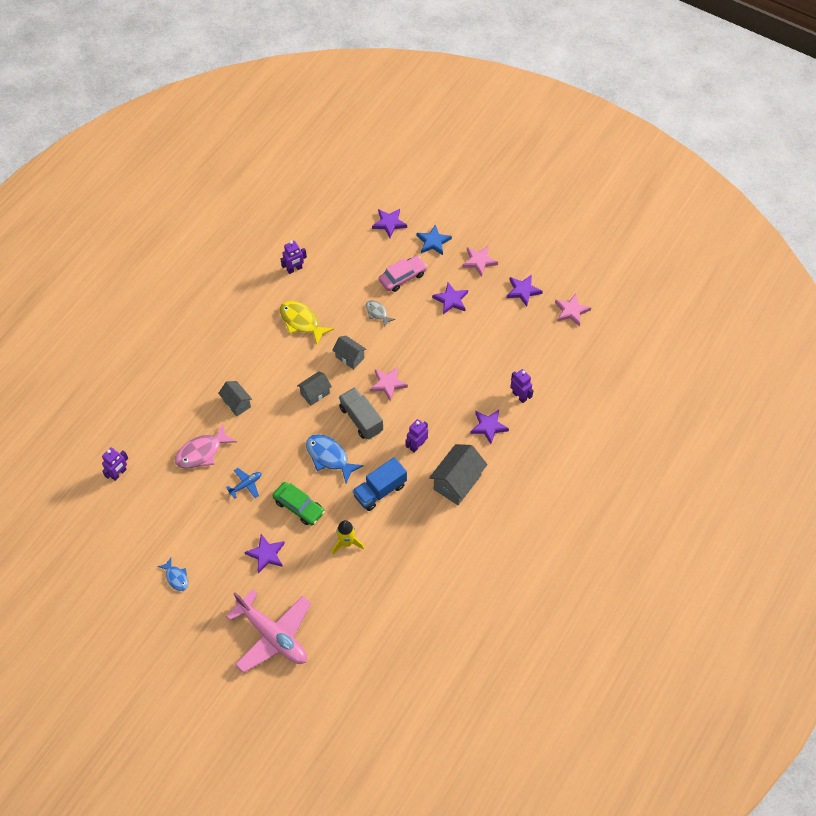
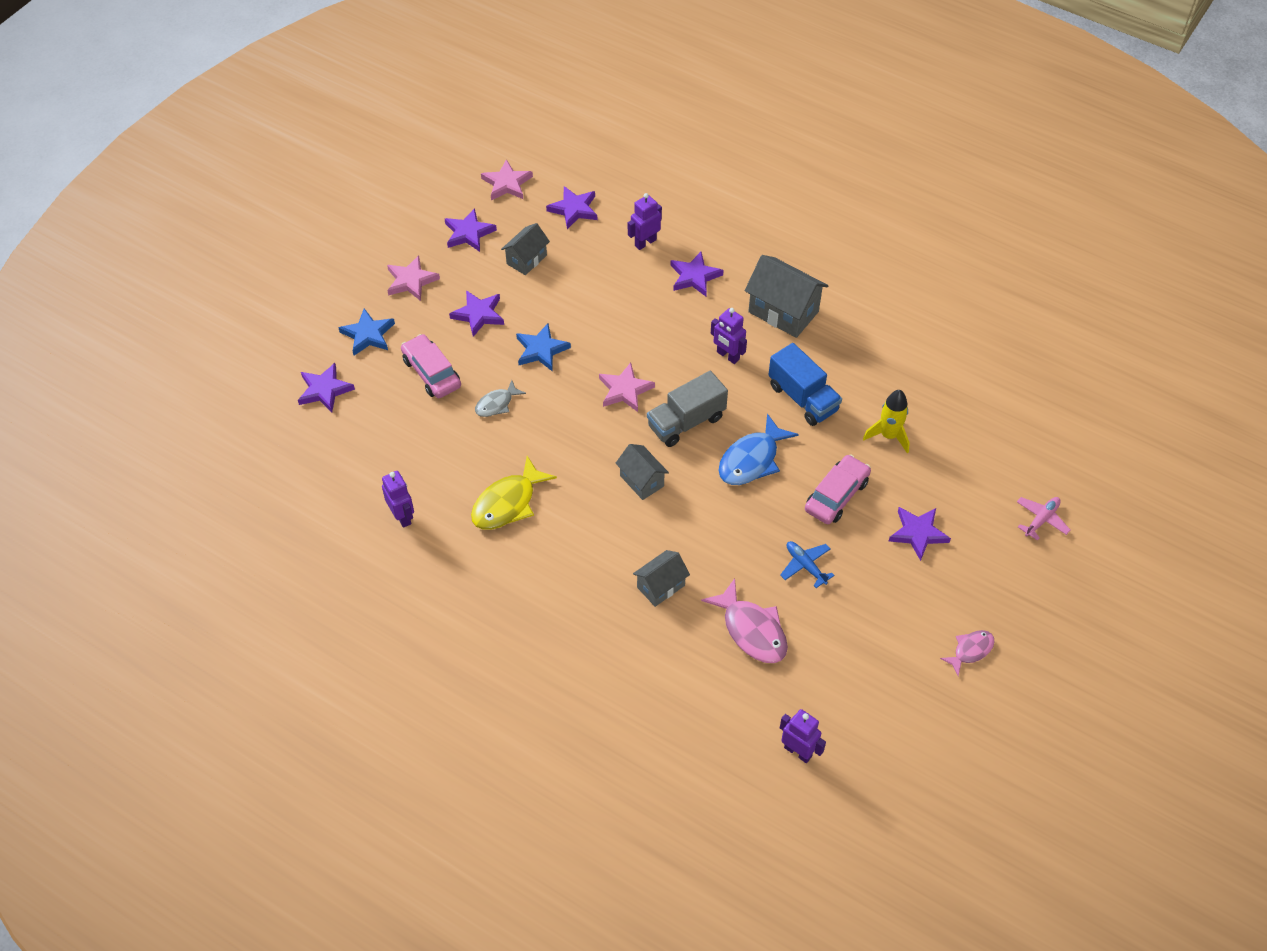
camera: 90 degrees left, 5 degrees down
blue fish [157,558,188,591] -> pink fish [940,630,995,676]
pink plane [226,589,311,673] -> pink plane [1017,497,1070,541], size x0.43
green car [272,482,325,525] -> pink car [805,455,871,524]
grey house [332,336,367,369] -> grey house moved to [501,223,550,275]
none -> blue star [516,324,571,371]
none -> purple star [546,186,597,229]

